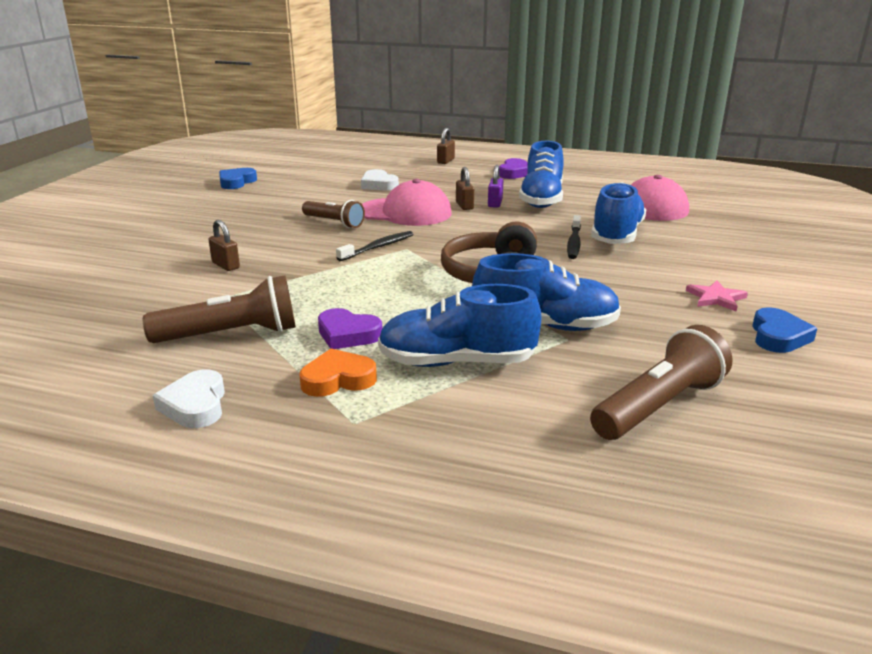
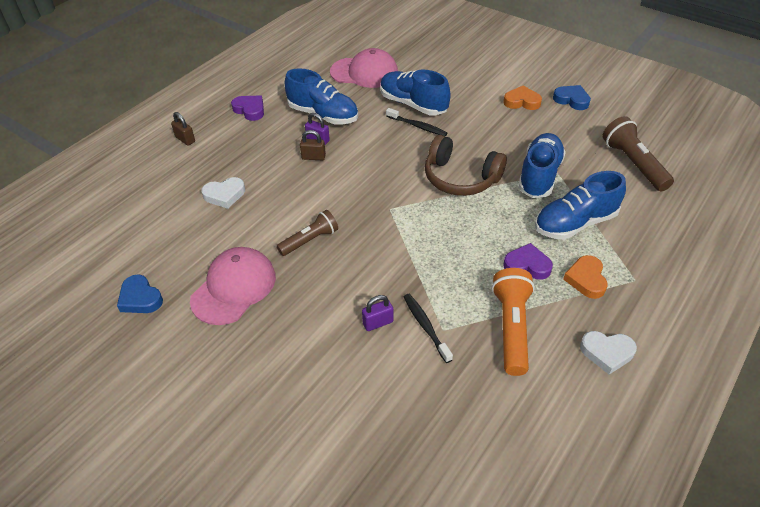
camera: 70 degrees left, 20 degrees up
brown flashlight [143,275,296,343] -> orange flashlight [492,268,535,376]
brown padlock [209,220,240,271] -> purple padlock [362,295,393,331]
purple heart [318,308,382,349] -> purple heart turned 120 degrees counterclockwise [503,243,553,280]
black toothbrush [336,231,413,261] -> black toothbrush moved to [404,294,453,363]
pink cap [362,179,452,226] -> pink cap moved to [190,247,276,325]
blue shoe [378,284,542,367] -> blue shoe turned 45 degrees clockwise [535,171,626,240]
pink star [686,280,748,311] -> orange heart [503,86,542,110]

